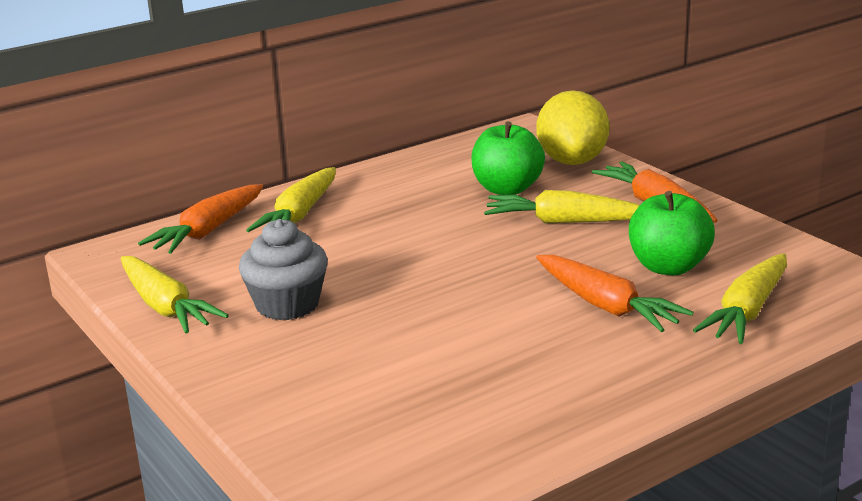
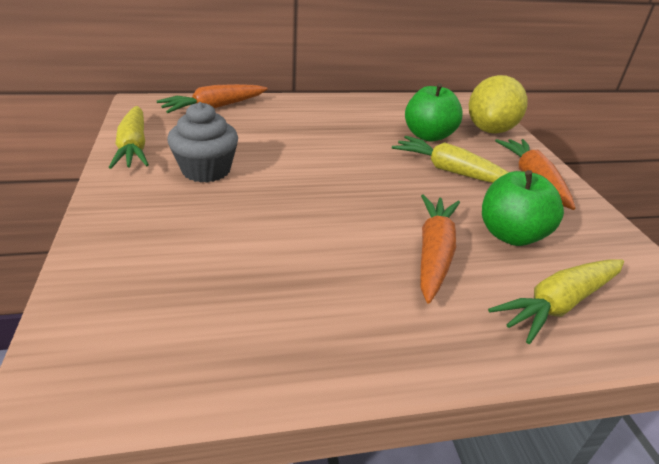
camera: 20 degrees right, 10 degrees up
yellow carrot [246,167,336,232] -> none
orange carrot [536,255,694,332] -> orange carrot turned 150 degrees counterclockwise [420,194,460,304]

